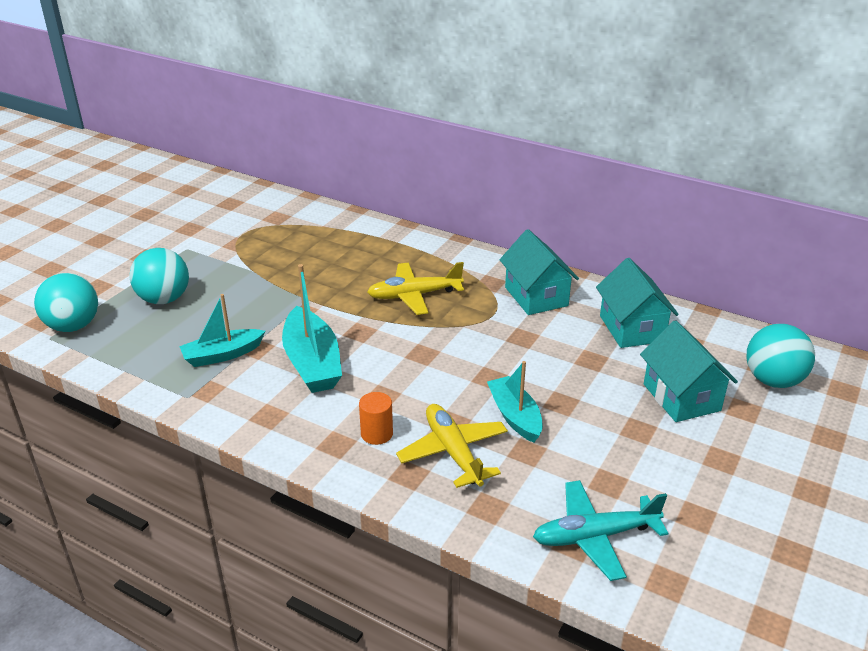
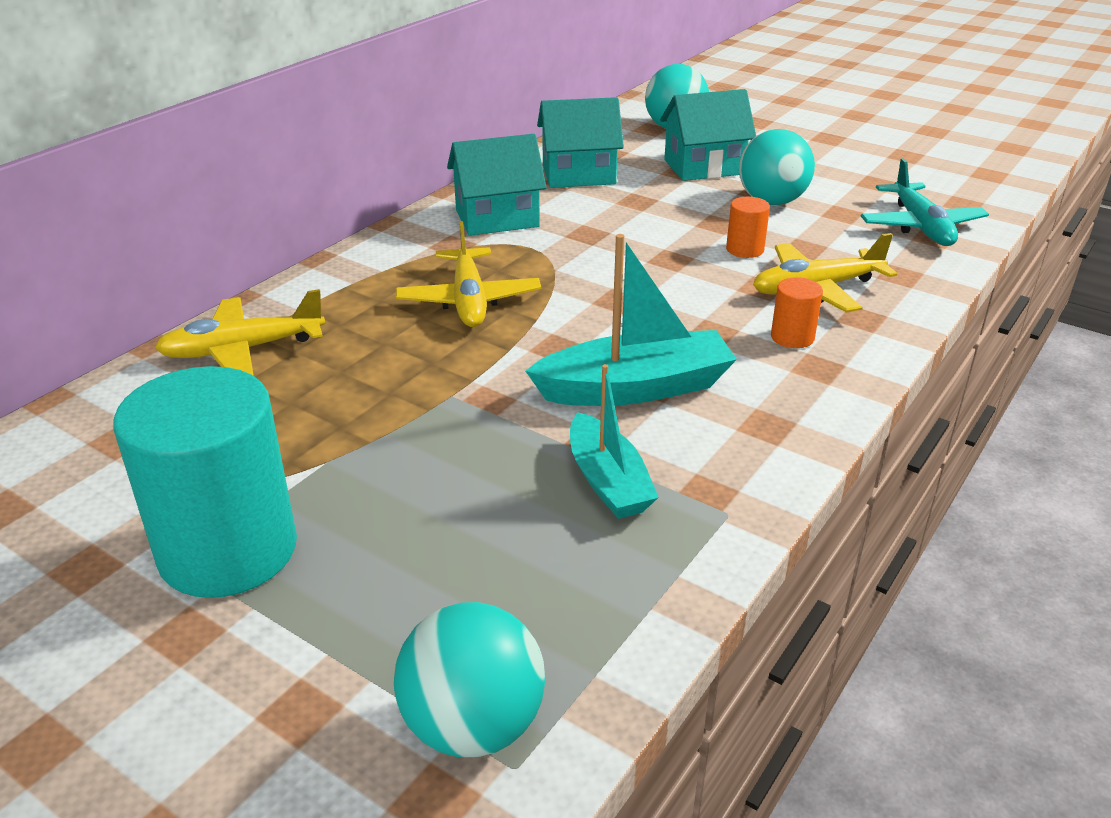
camera: 85 degrees left, 0 degrees up
turquoise ball [129,248,189,304] -> turquoise ball moved to [739,129,815,205]
turquoise boat [487,361,543,443] -> orange cylinder [726,197,770,258]
none -> turquoise cylinder [113,366,297,598]
none -> yellow plane [155,289,325,376]

